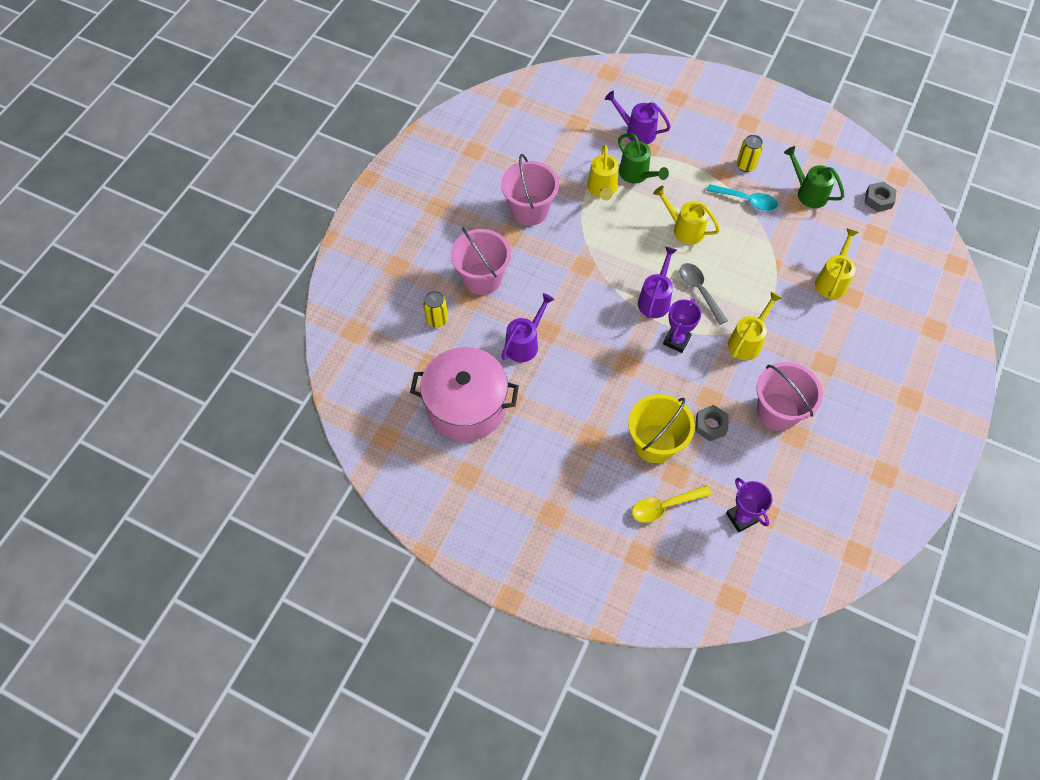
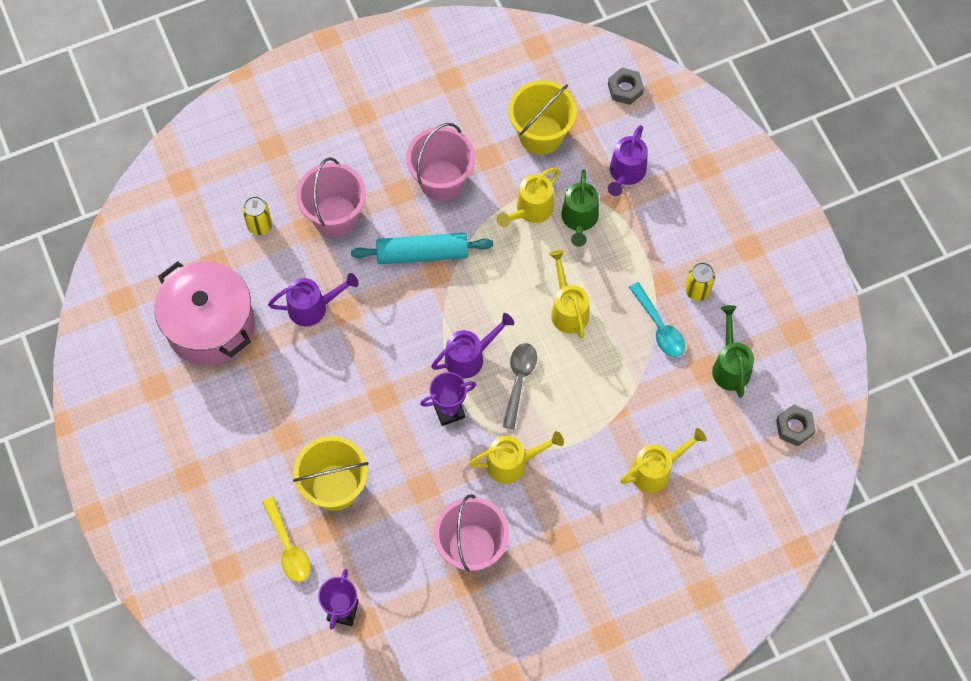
camera: 40 degrees right, 5 degrees up
purple watering can [605,91,671,144] -> purple watering can turned 135 degrees counterclockwise [608,125,648,196]
yellow spoon [632,485,712,523] -> yellow spoon turned 135 degrees counterclockwise [262,497,311,582]
grey nut [695,405,729,441] -> grey nut moved to [608,68,644,105]
none -> turquoise rolling pin [351,233,493,264]
none -> yellow bucket [509,80,577,155]

